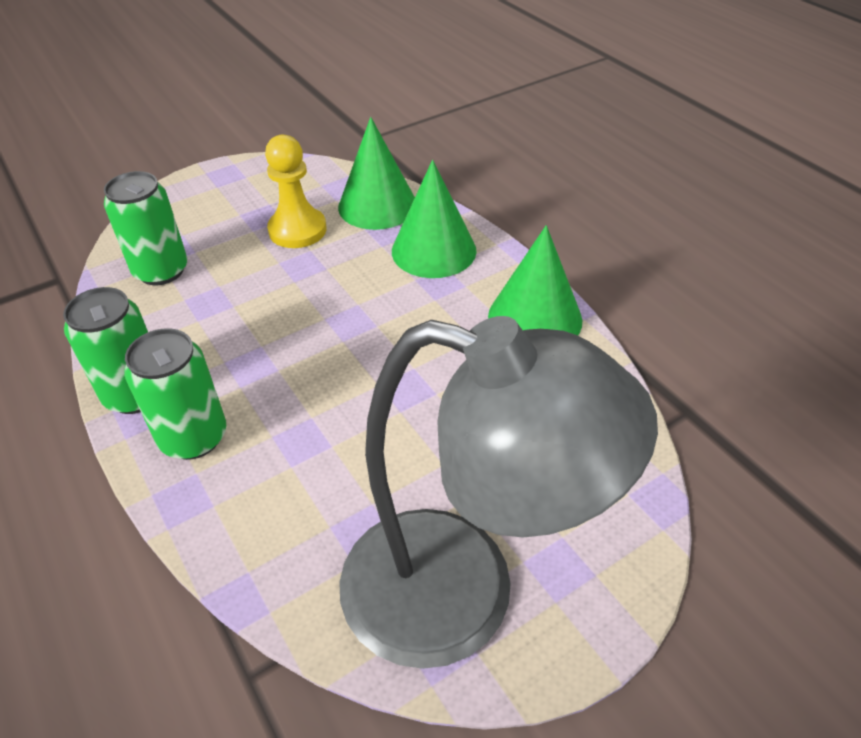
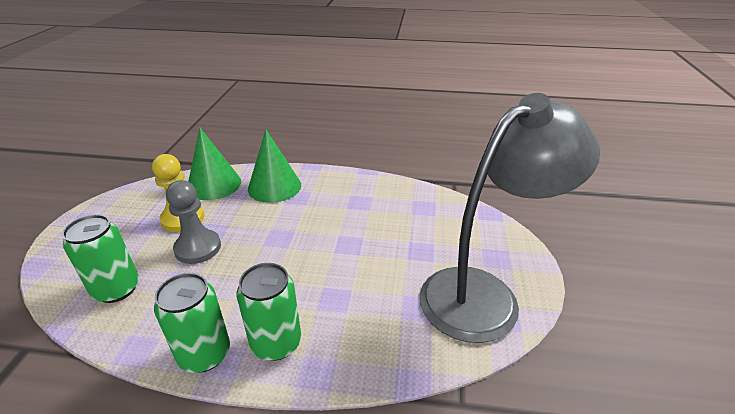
camera: 50 degrees left, 10 degrees down
green cone [488,225,582,335] -> none
none -> grey pawn [166,180,221,264]

